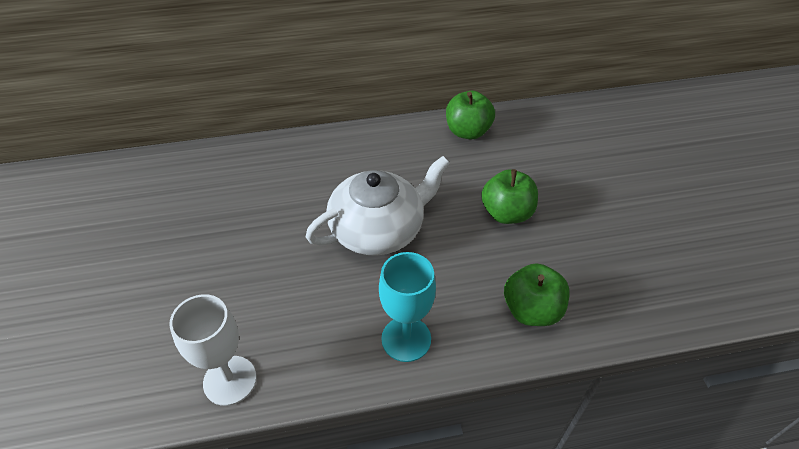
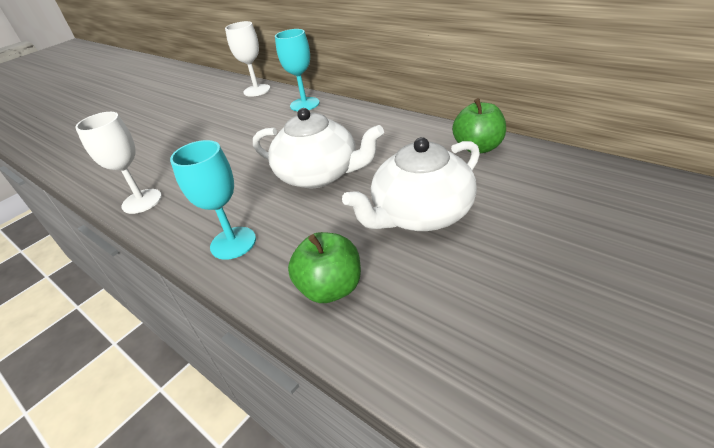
camera: 55 degrees right, 10 degrees down
green apple [481,169,538,224] -> white teapot [342,137,480,231]
none -> white goblet [225,21,270,97]
none -> turquoise goblet [275,29,320,111]

